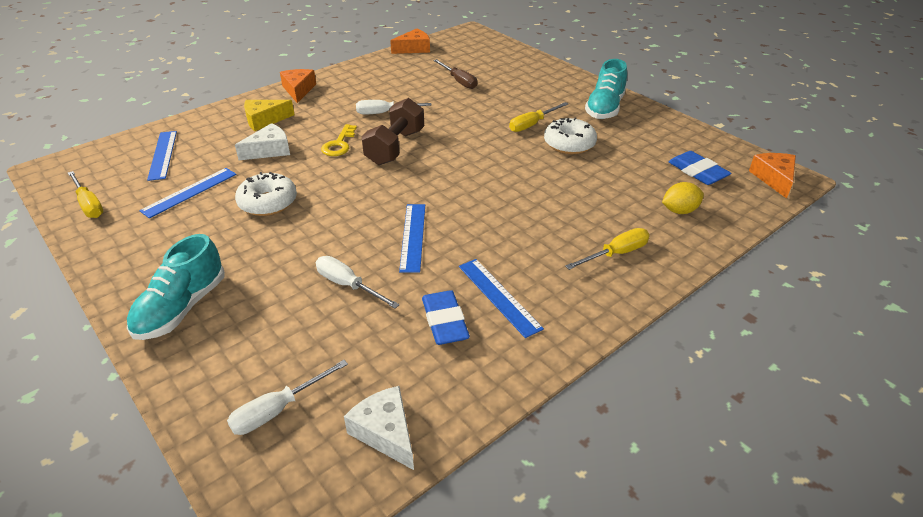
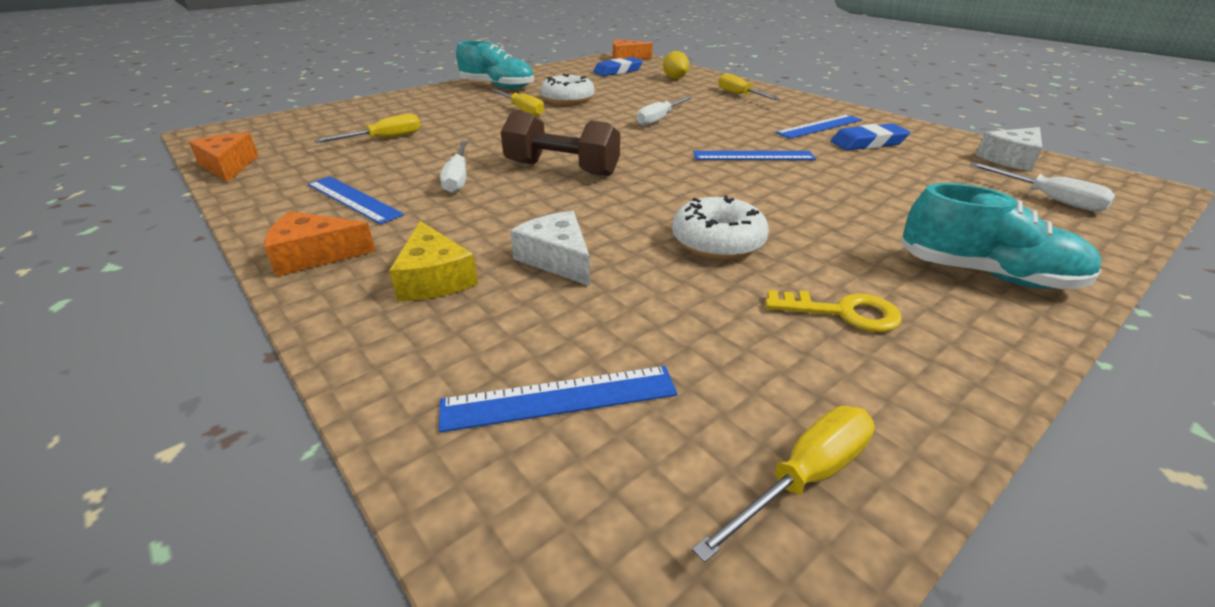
camera: 90 degrees left, 5 degrees down
blue ruler [139,168,236,218] -> blue ruler moved to [307,176,404,224]
white screwdriver [316,256,400,309] -> white screwdriver moved to [637,96,692,126]
yellow key [321,124,357,156] -> yellow key moved to [765,290,902,332]
brown screwdriver [433,59,477,89] -> yellow screwdriver [314,114,421,143]

